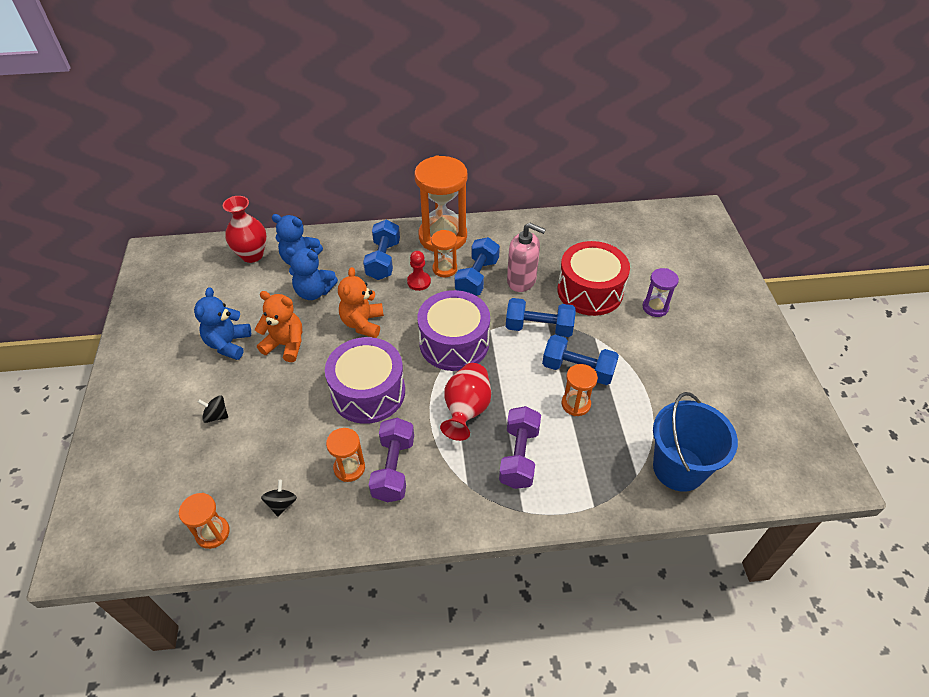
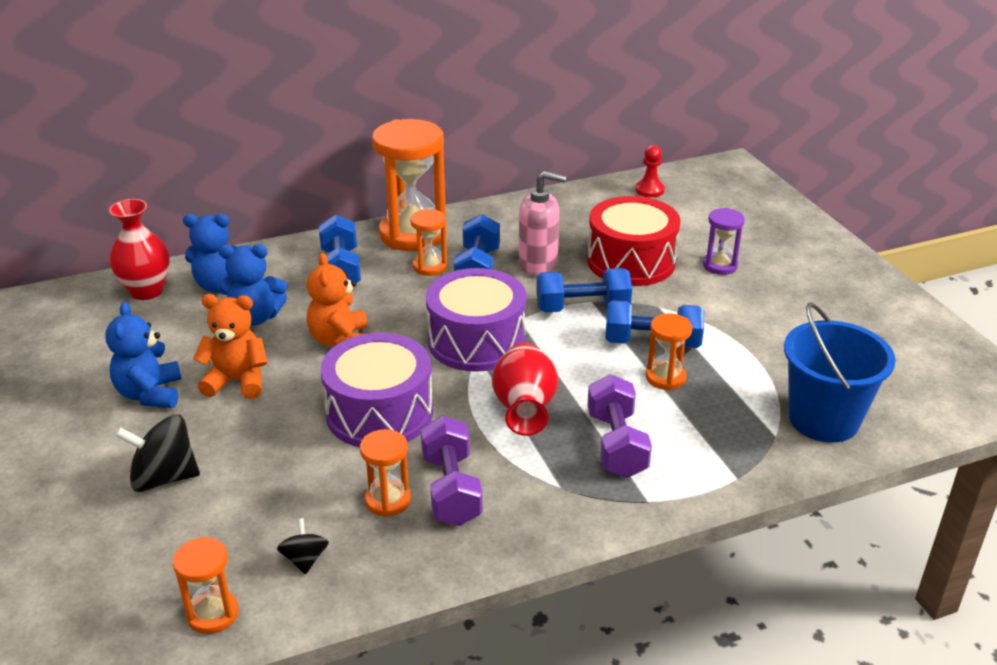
camera: 15 degrees left, 15 degrees down
black spinning top [198,395,228,423] -> black spinning top [115,415,200,492], size x1.81
red pawn [407,251,431,291] -> red pawn moved to [635,145,665,198]

